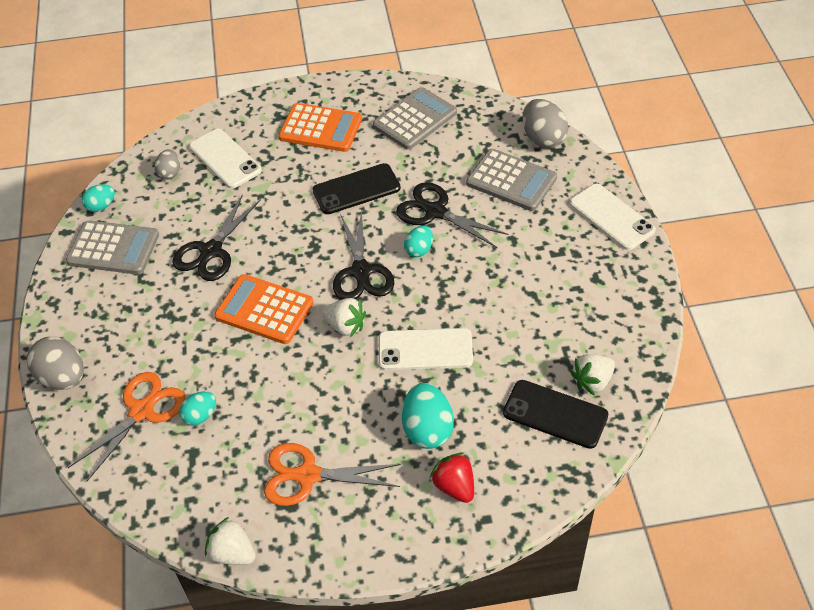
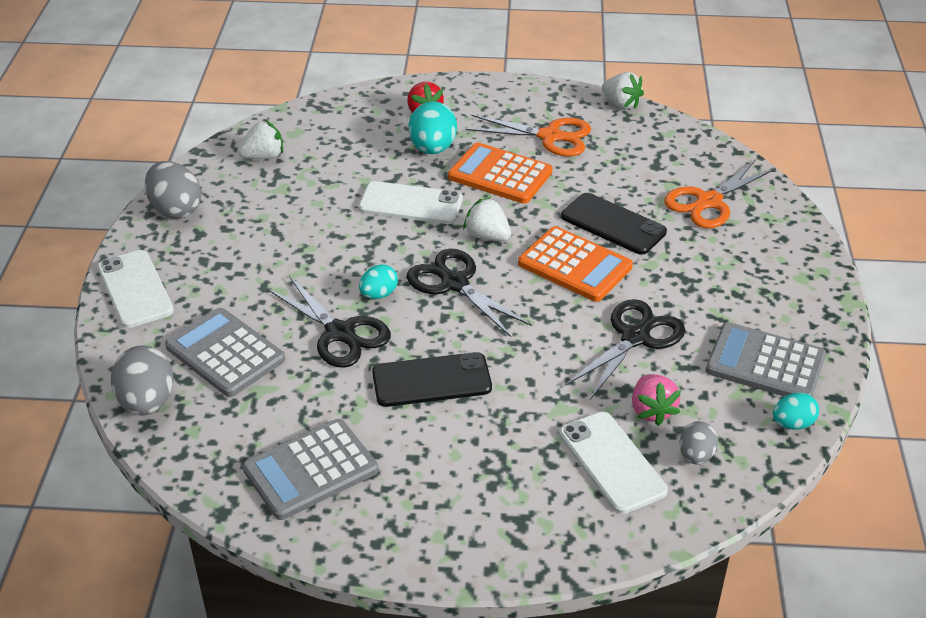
camera: 170 degrees left, 10 degrees down
grey egg [27,337,84,390] -> grey egg moved to [145,161,201,219]
turquoise egg [179,391,216,426] -> none
orange calculator [278,103,362,152] -> orange calculator moved to [448,142,552,204]
black scissors [333,210,394,300] -> black scissors turned 45 degrees counterclockwise [407,248,532,337]
black phone [503,380,608,449] -> black phone moved to [561,193,667,255]
none -> pink strawberry [632,374,681,426]

